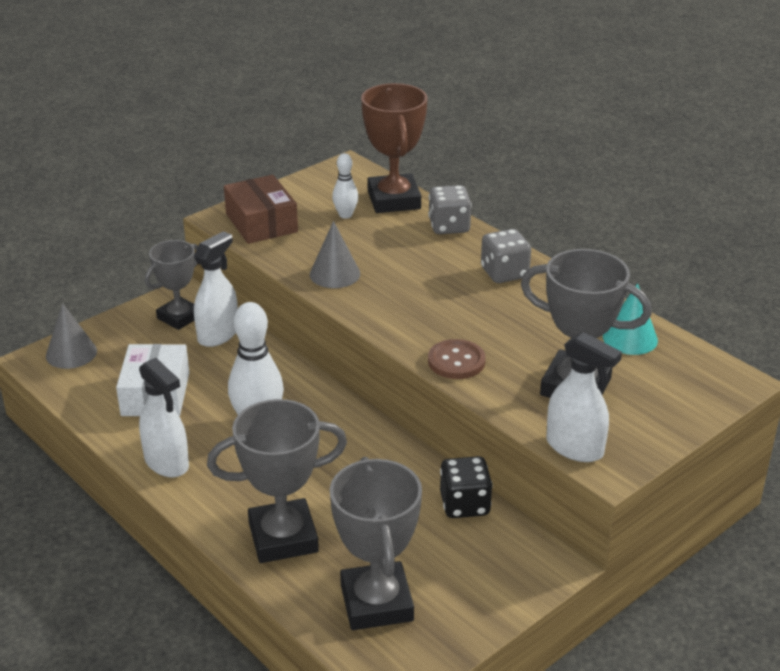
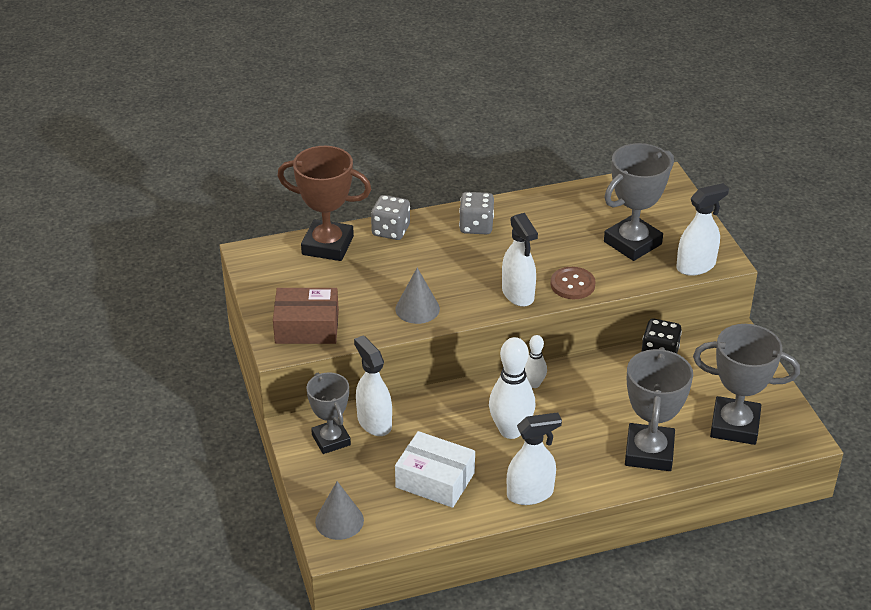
camera: 65 degrees left, 5 degrees up
white bowling pin [332,153,358,219] -> white bowling pin moved to [524,335,547,388]
turquoise cone [603,283,658,355] -> none
none -> white spray bottle [502,213,538,307]

